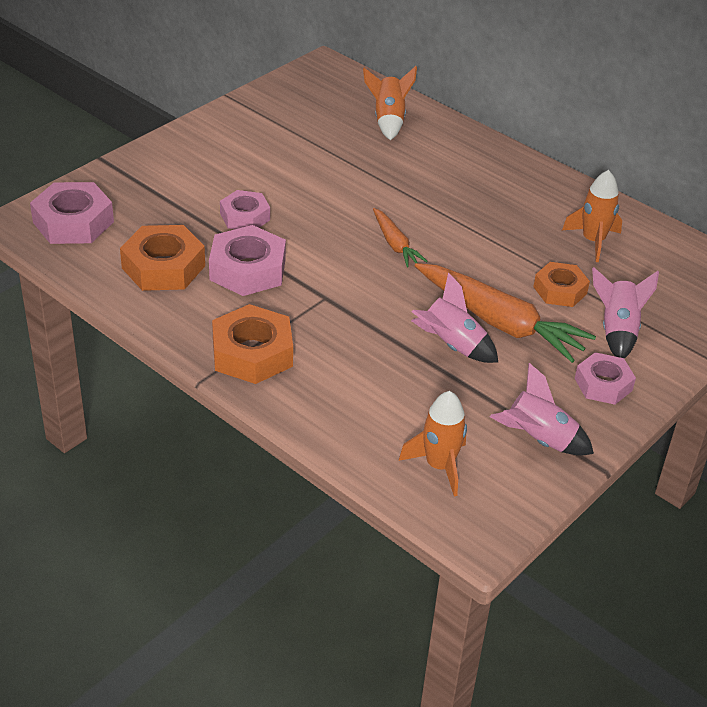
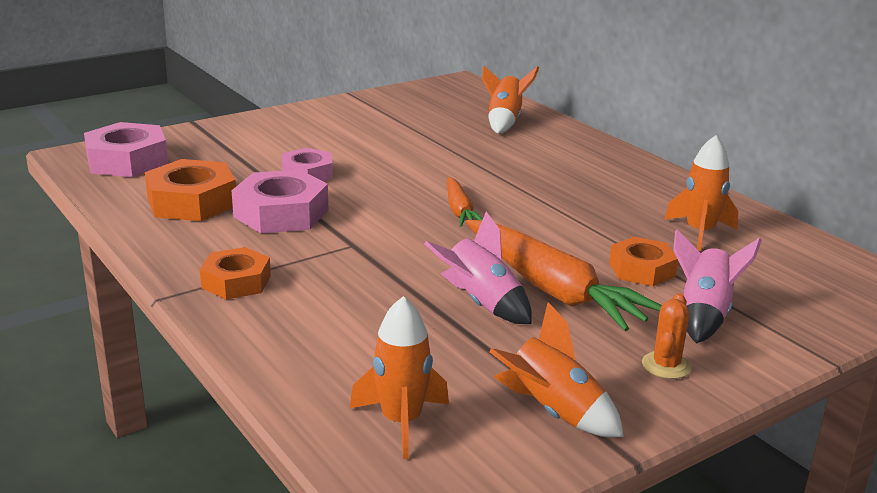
camera: 15 degrees right, 15 degrees down
orange nut [212,304,293,384] -> orange nut [200,247,271,300], size x0.65
pink rocket [490,363,594,455] -> orange rocket [489,302,624,437]
pink nut [575,352,636,405] -> orange cactus [642,293,691,379]

